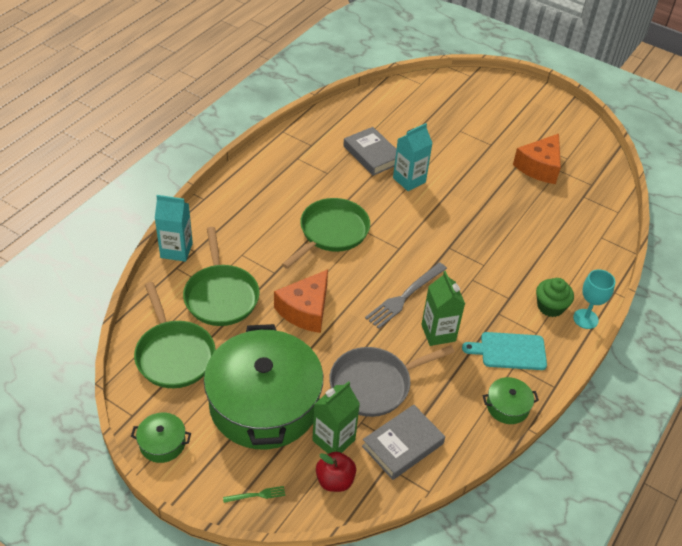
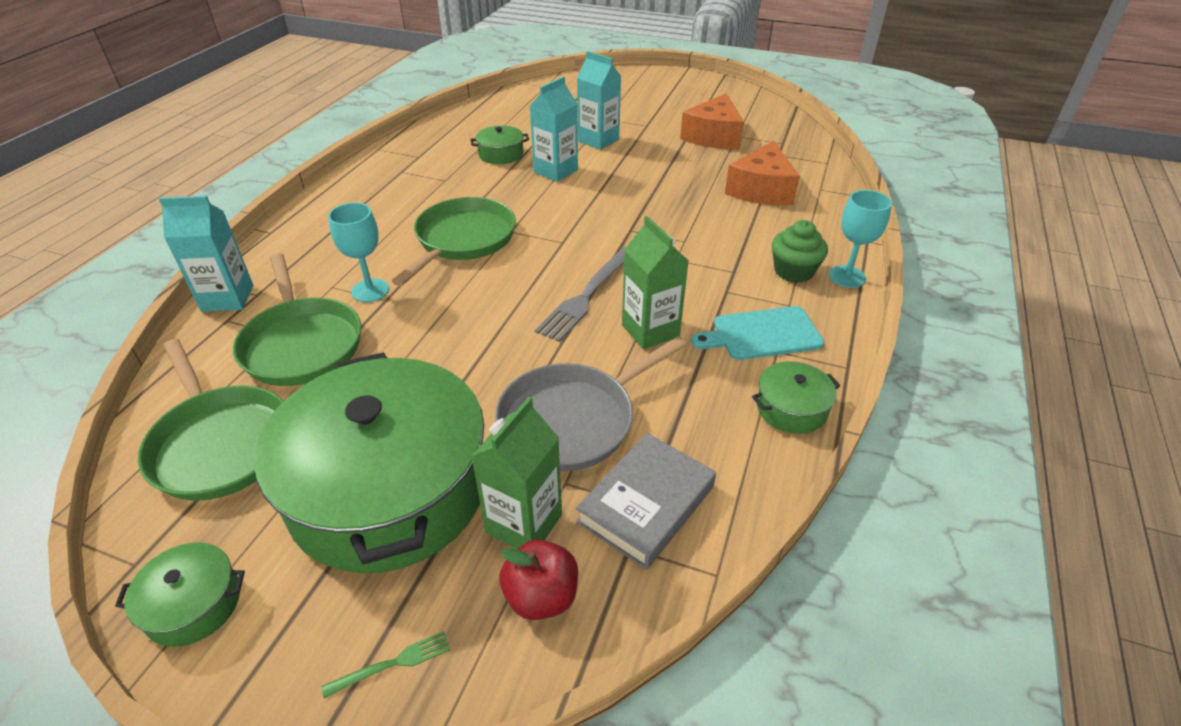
camera: 10 degrees left, 5 degrees down
orange cheese [274,269,328,333] -> orange cheese moved to [725,141,800,205]
grey book [343,127,397,176] -> green pot [470,126,529,164]
none -> turquoise goblet [328,203,389,302]
none -> turquoise carton [577,51,621,150]

